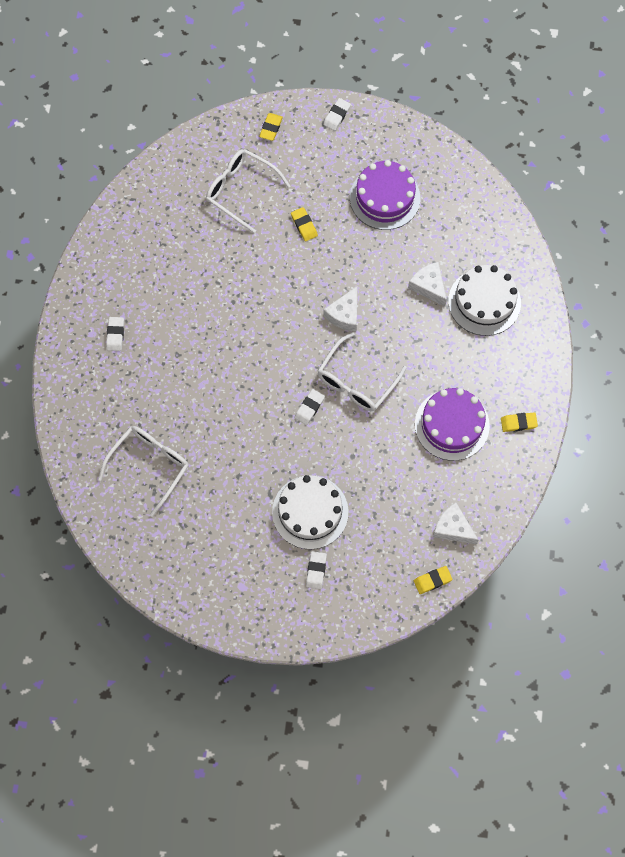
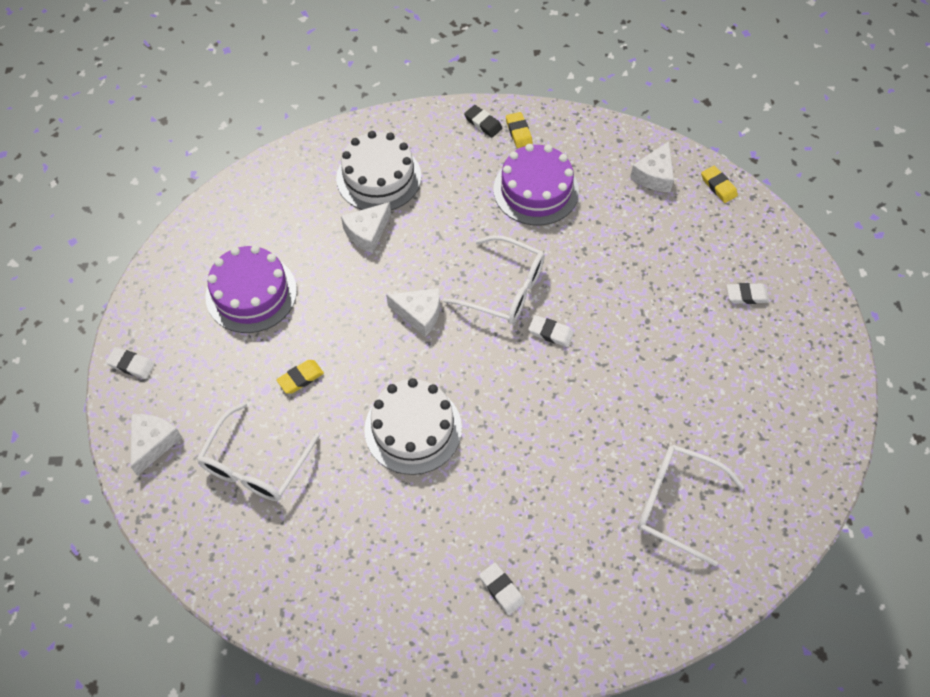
camera: 100 degrees left, 10 degrees down
white eraser [106,317,124,351] -> white eraser turned 60 degrees clockwise [479,563,525,615]
yellow eraser [259,113,283,141] -> white cheese [131,414,182,476]
white cake [272,475,348,549] -> white cake moved to [364,378,462,475]
none -> black eraser [464,105,503,137]

